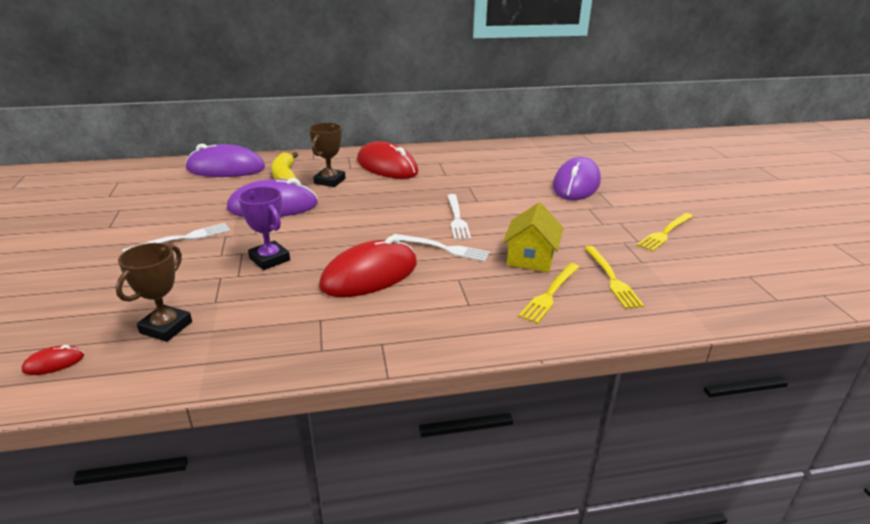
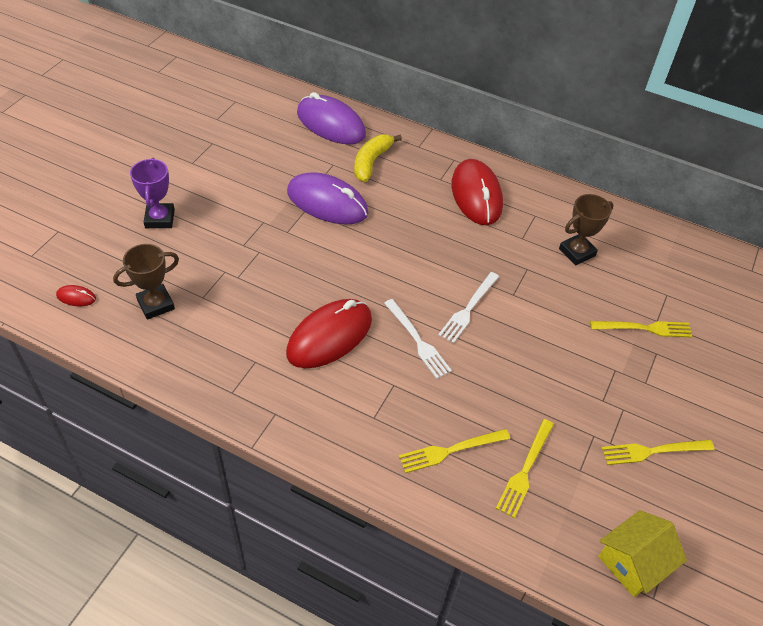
camera: 35 degrees right, 20 degrees up
white fork [122,223,231,252] -> none
purple trophy [238,186,290,270] -> purple trophy moved to [130,158,175,228]
brown trophy [309,123,346,187] -> brown trophy moved to [559,194,614,265]
red mouse [319,236,417,297] -> red mouse turned 45 degrees counterclockwise [286,299,372,368]
yellow house [503,203,563,272] -> yellow house moved to [598,510,687,597]
purple mouse [553,157,601,200] -> yellow fork [590,321,693,338]

